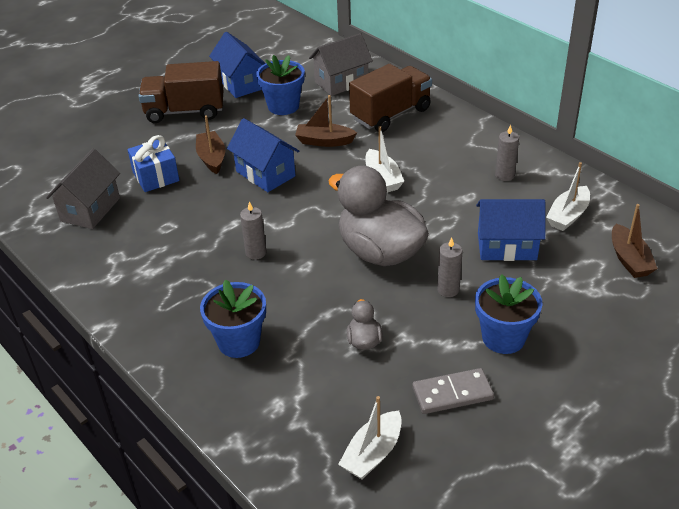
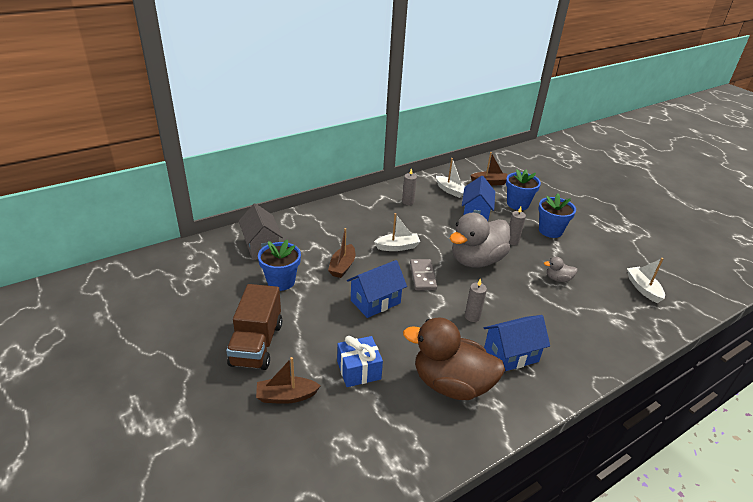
camera: 85 degrees left, 5 degrees down
grey house [46,149,120,229] -> none
brown boat [196,115,225,174] -> brown boat moved to [256,357,321,404]
blue flower pot [200,280,266,358] -> blue flower pot moved to [506,169,541,210]
blue house [209,32,266,98] -> blue house moved to [484,315,550,371]
white boat [338,396,402,479] -> white boat turned 150 degrees counterclockwise [627,258,665,303]
brown truck [349,64,432,132] -> none
grey domino [412,368,494,414] -> grey domino moved to [410,259,437,290]
none -> brown duck [403,318,505,400]

